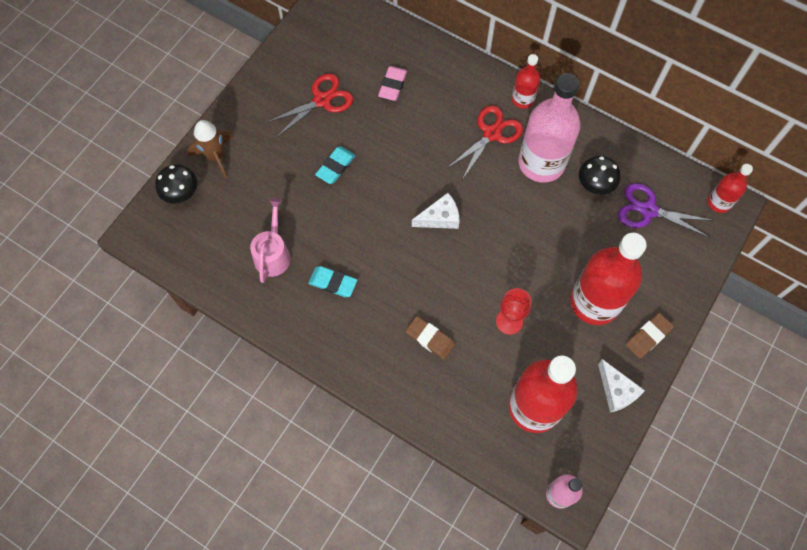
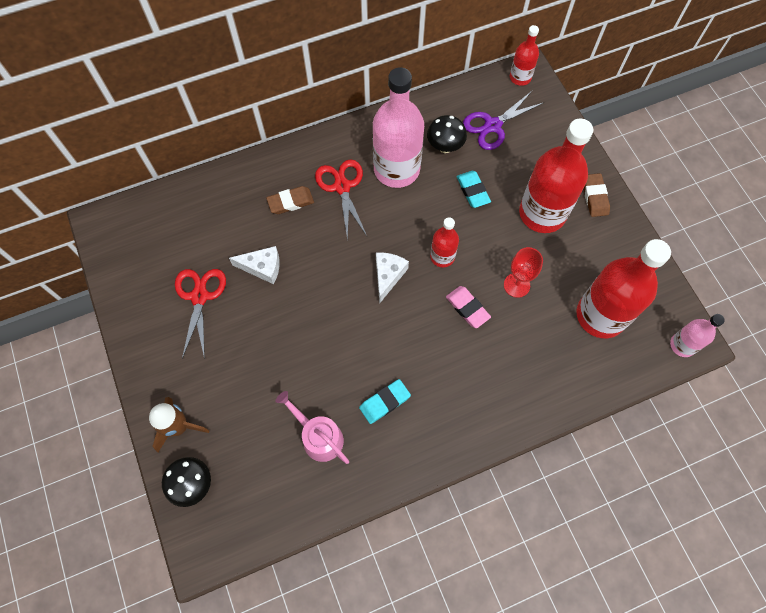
camera: 55 degrees left, 0 degrees up
turquoise eraser [315,146,356,184] -> turquoise eraser moved to [456,171,491,208]
pink eraser [378,66,407,101] -> pink eraser moved to [446,286,491,328]
brown eraser [406,316,455,359] -> brown eraser moved to [266,186,314,214]
red bottle [512,54,540,109] -> red bottle moved to [430,217,459,267]
white cheese [598,359,645,413] -> white cheese moved to [229,246,280,284]

